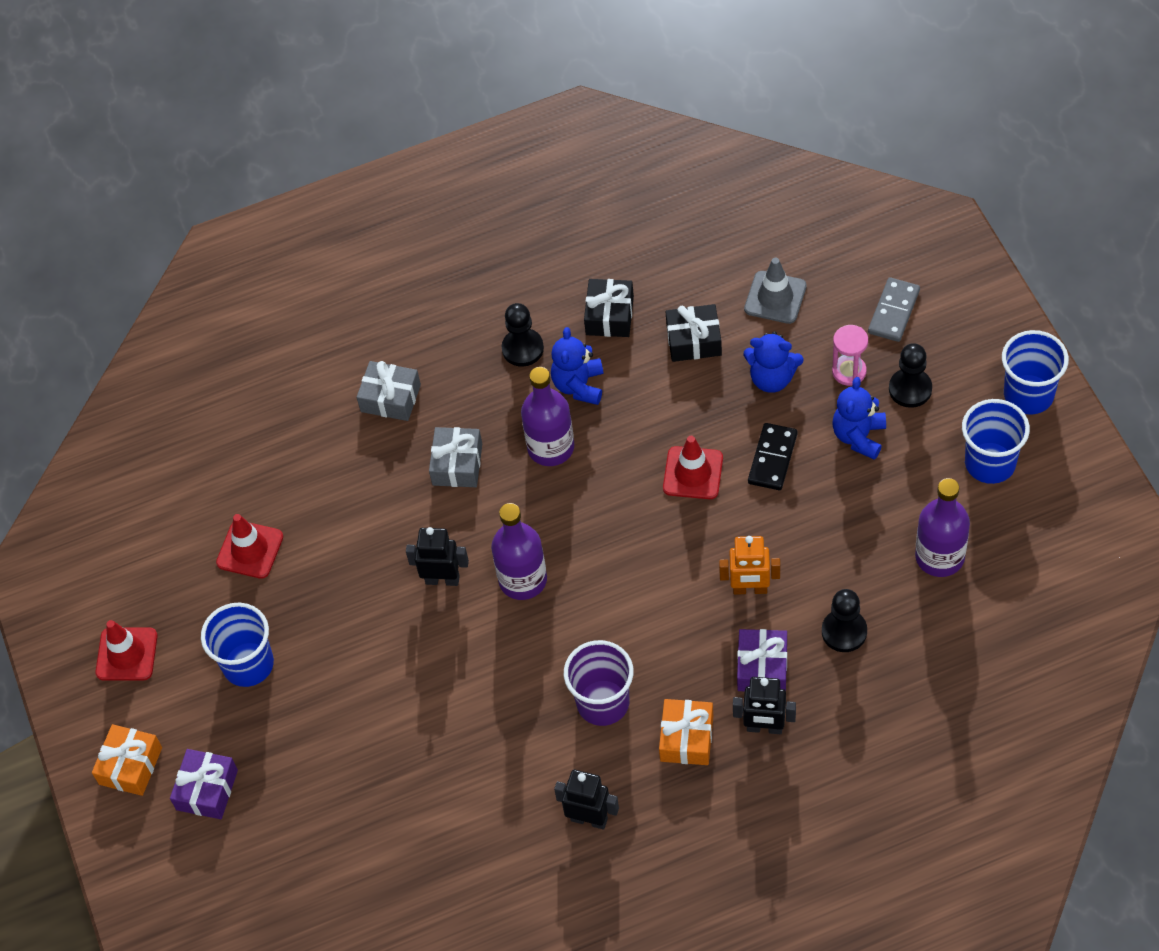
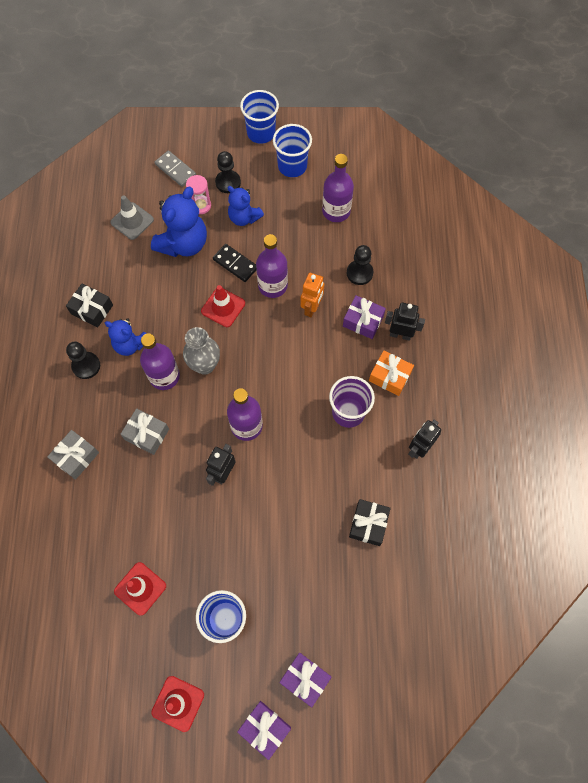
camera: 75 degrees left, 10 degrees up
orange gift [92,724,162,796] -> purple gift [237,701,291,760]
black gift [665,304,722,362] -> black gift moved to [349,499,391,546]
black robot [733,677,796,734] -> black robot turned 105 degrees counterclockwise [385,302,425,341]
blue teddy bear [743,331,804,393] -> blue teddy bear [151,187,207,257], size x1.61
none -> grey vase [183,327,220,375]
none -> purple bottle [256,234,288,298]

